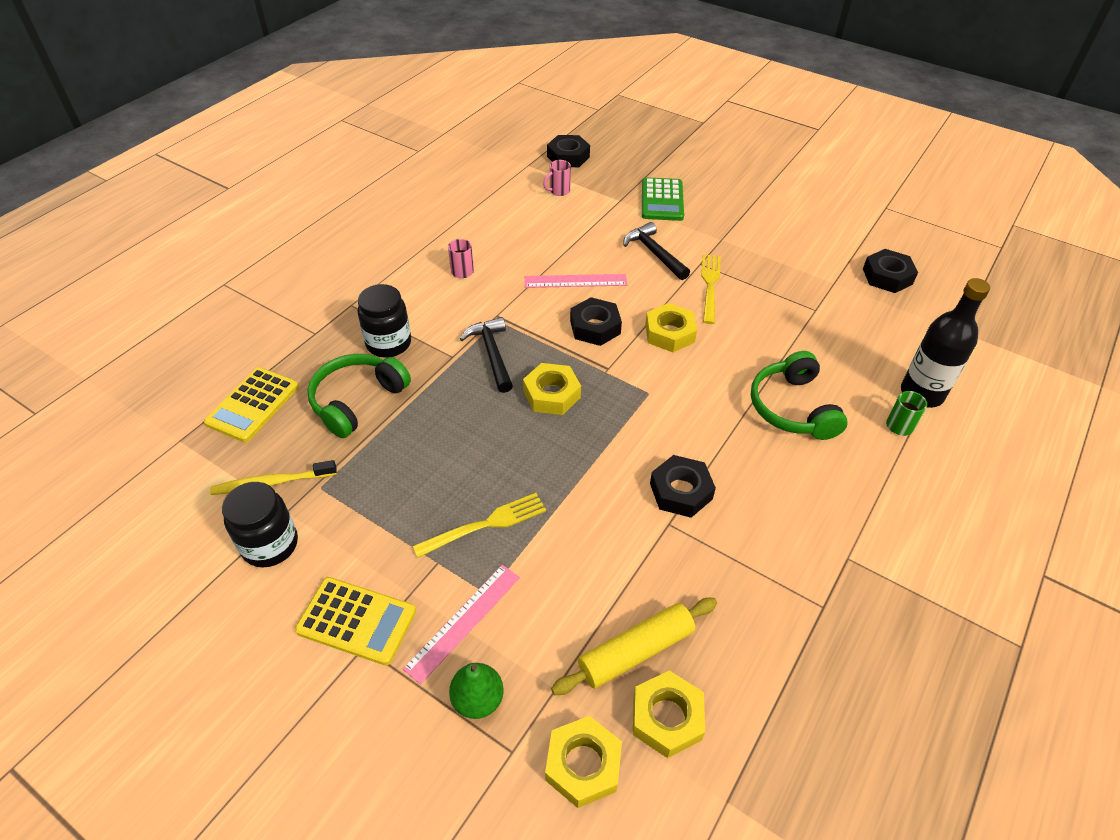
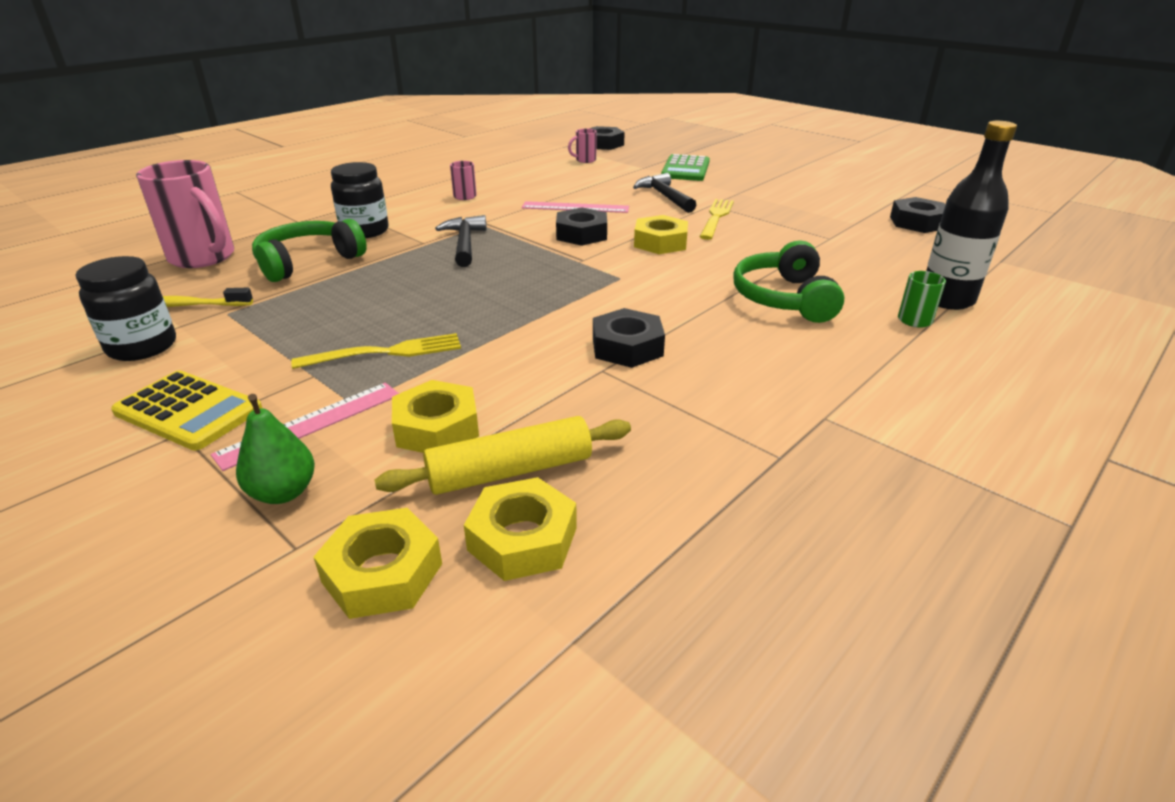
camera: 10 degrees right, 15 degrees down
yellow calculator [204,367,299,442] -> pink mug [136,160,234,268]
yellow nut [523,363,581,415] -> yellow nut moved to [392,380,479,453]

